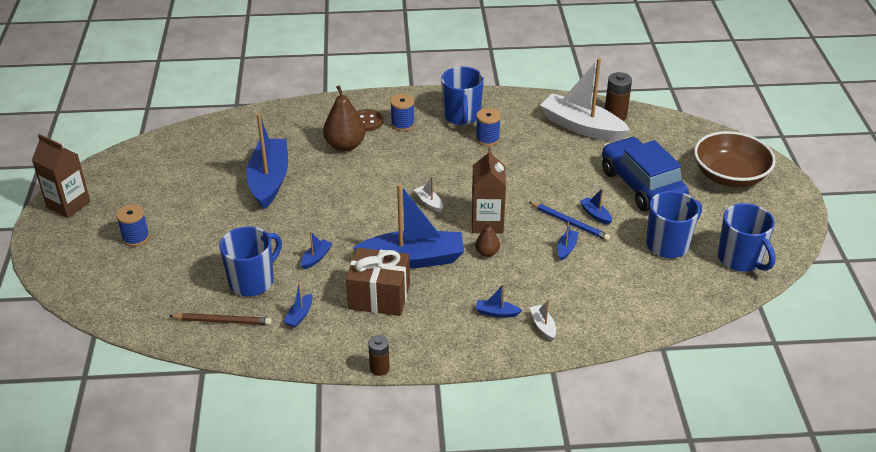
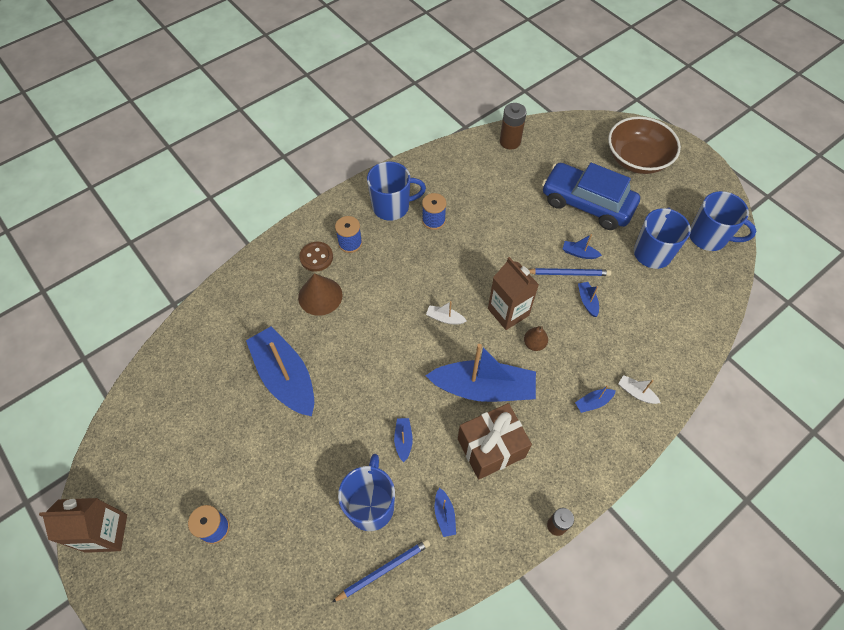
camera: 35 degrees left, 20 degrees up
brown pencil [170,313,272,325] -> blue pencil [332,539,430,602]
brown pear [323,85,366,152] -> brown cone [298,273,343,316]
blue boat [353,184,464,269] -> blue boat turned 45 degrees clockwise [425,344,536,402]
blue mug [441,67,484,125] -> blue mug turned 60 degrees counterclockwise [367,161,426,221]
white boat [540,58,630,141] -> none

